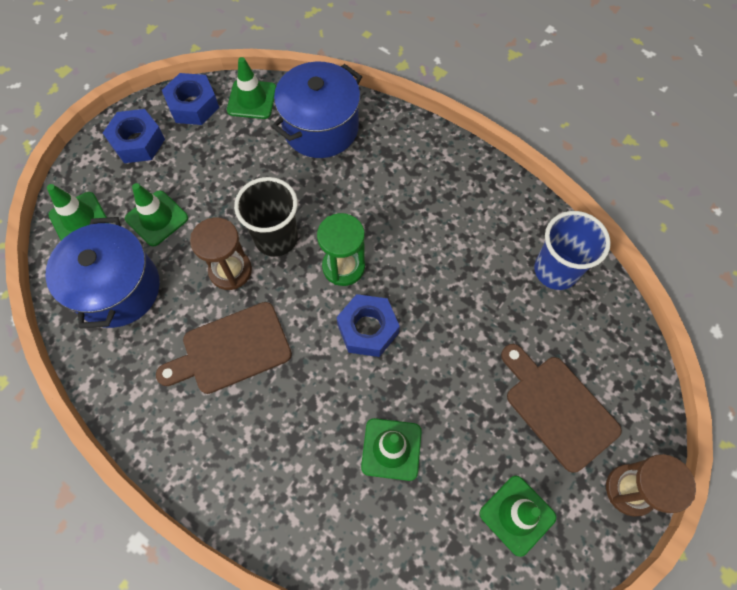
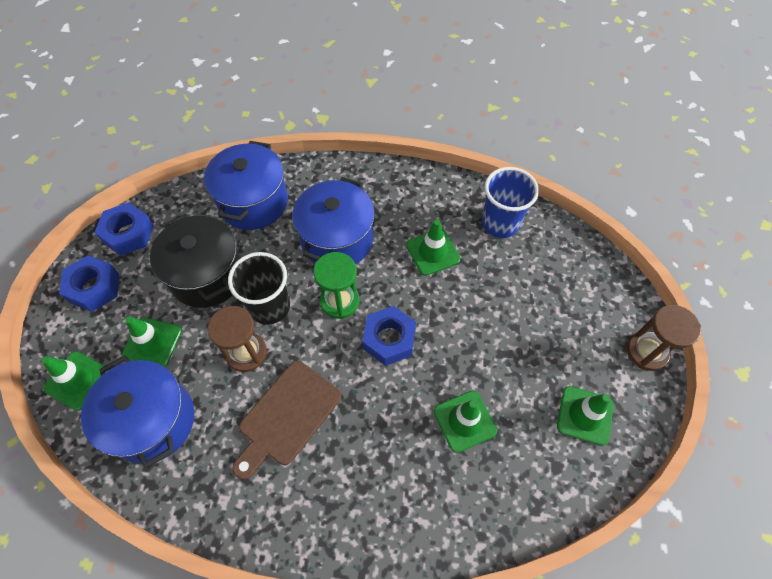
camera: 30 degrees left, 5 degrees down
green traffic cone [227,57,276,119] -> green traffic cone moved to [406,220,460,276]
brown cutting board [501,344,622,473] -> none
none -> black pot [150,214,241,308]
none -> blue pot [292,177,375,264]

